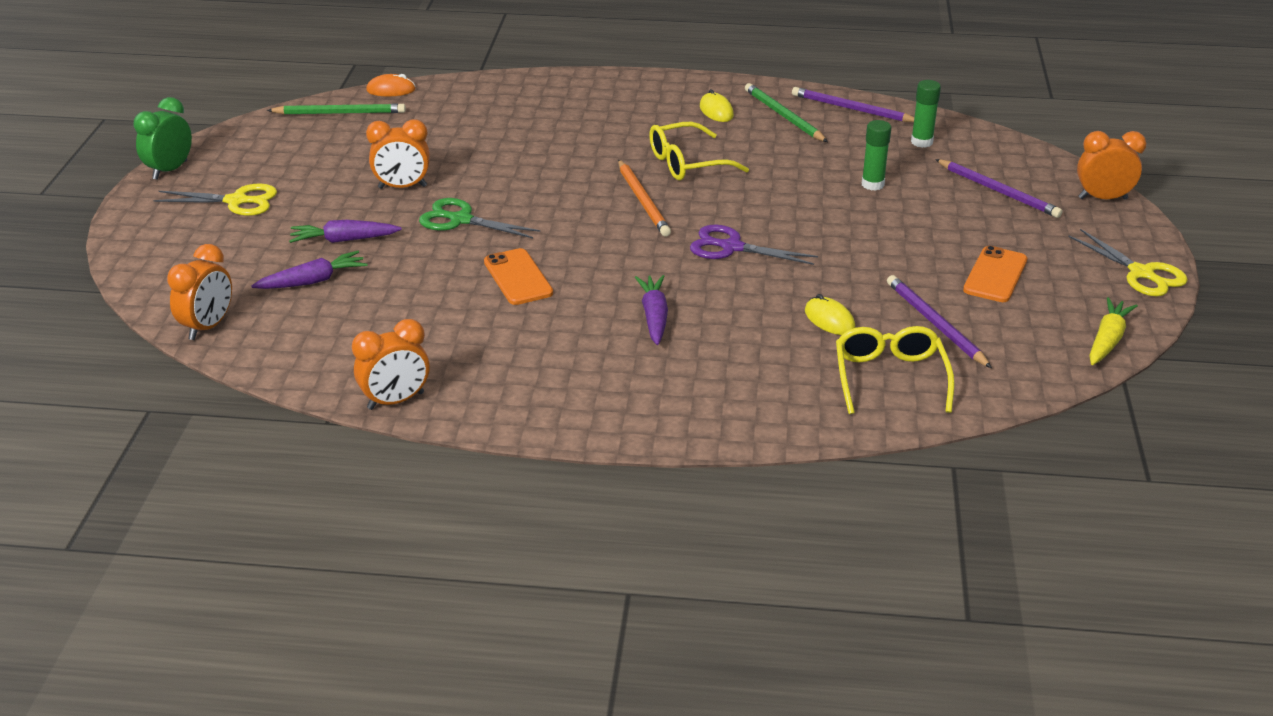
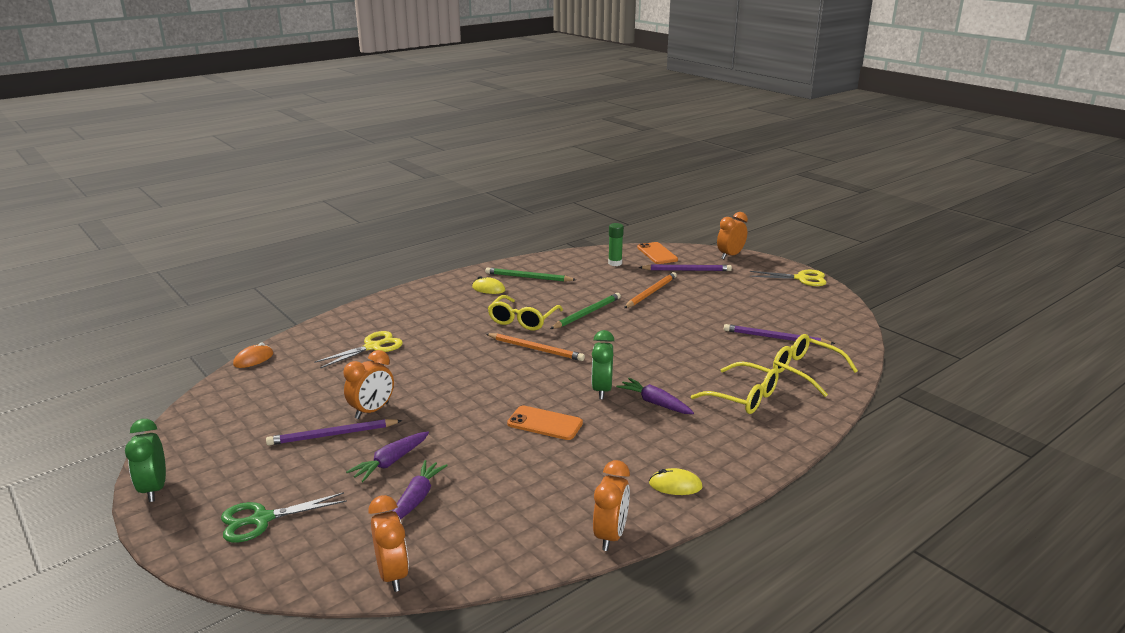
camera: 45 degrees left, 10 degrees down
yellow scissors [153,183,277,216] -> yellow scissors moved to [314,331,403,368]
green pencil [267,103,406,115] -> green pencil moved to [550,293,621,329]
green scissors [419,198,540,238] -> green scissors moved to [221,492,347,543]
purple scissors [690,225,818,265] -> none
purple pencil [792,87,914,122] -> purple pencil moved to [266,419,402,445]
yellow mouse [805,294,855,335] -> yellow mouse moved to [649,468,703,495]
green glue stick [862,120,891,191] -> none
orange phone [963,246,1027,302] -> orange phone moved to [637,242,678,264]
yellow carrot [1089,297,1138,365] -> none
none -> green clock [592,330,614,399]
none -> orange pencil [624,272,677,308]
none -> yellow glasses [691,362,779,414]

